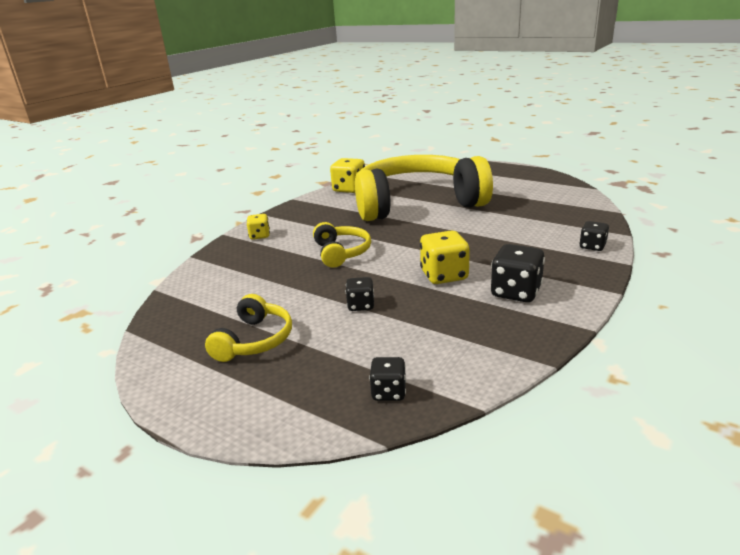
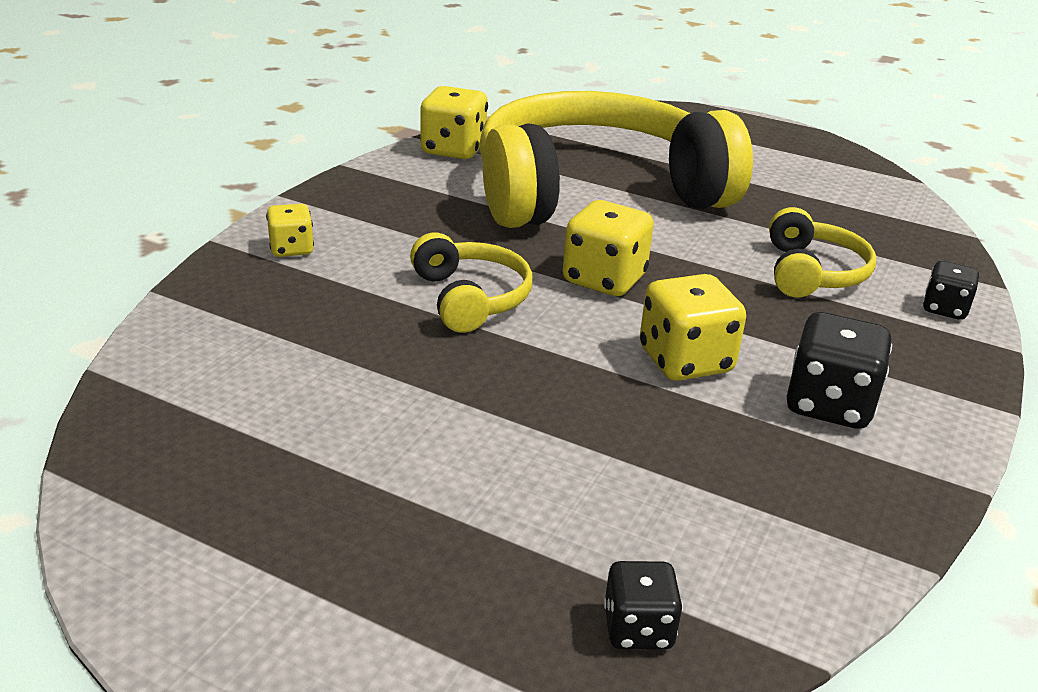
camera: 10 degrees left, 5 degrees up
yellow headphones [205,294,292,362] -> yellow headphones moved to [769,207,876,297]
black dice [346,277,374,311] -> none
none -> yellow dice [563,200,654,296]

